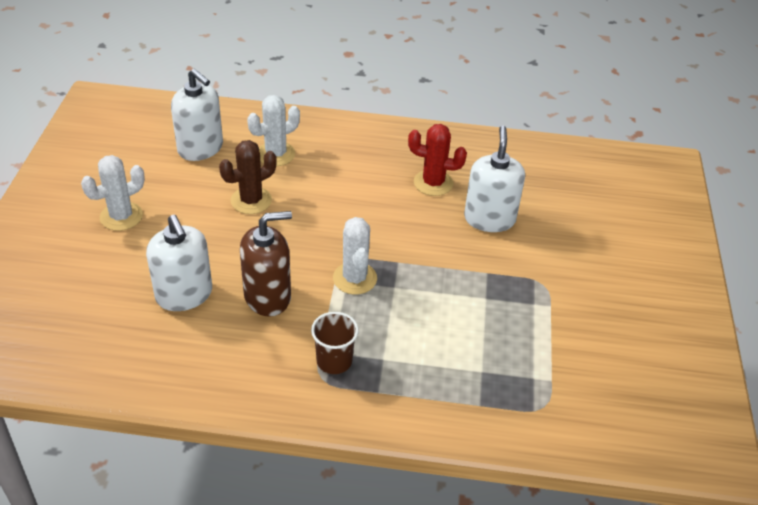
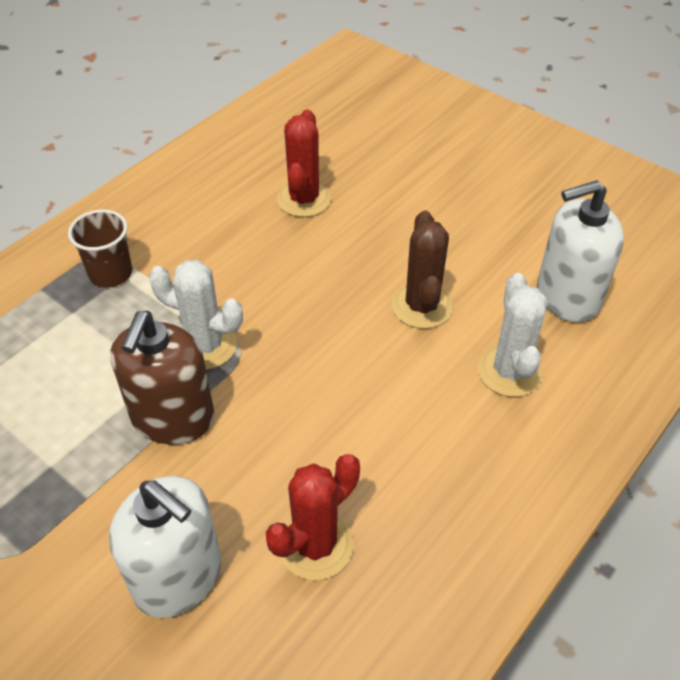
camera: 125 degrees right, 5 degrees up
white cactus [81,155,145,231] -> none
white soap dispenser [146,215,212,311] -> red cactus [277,109,331,217]
brown soap dispenser [240,211,292,317] -> brown soap dispenser moved to [110,311,215,444]

